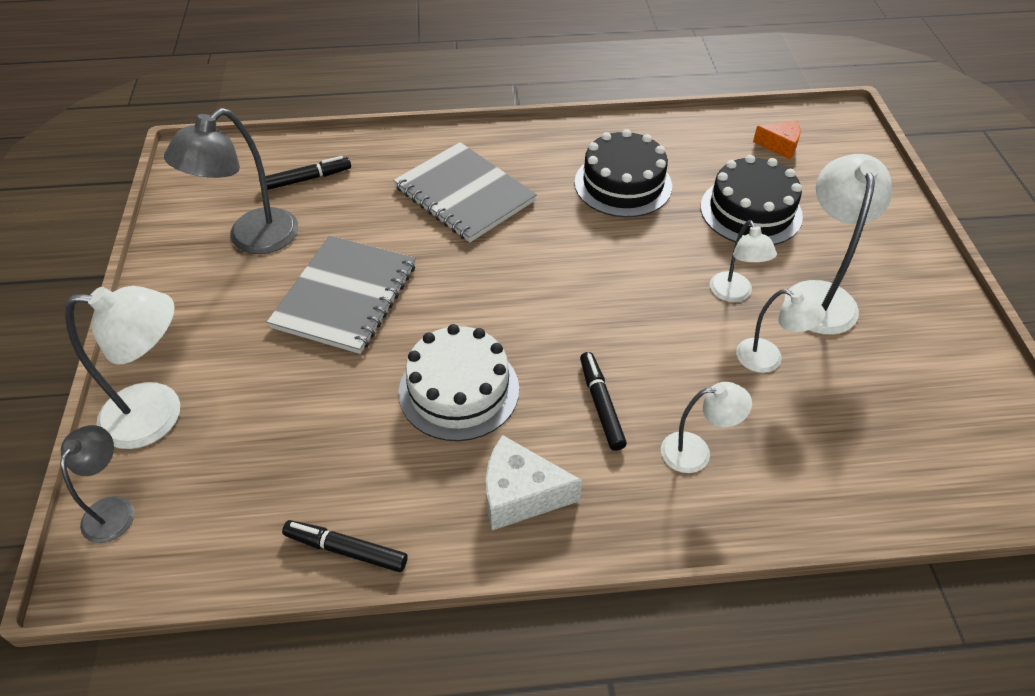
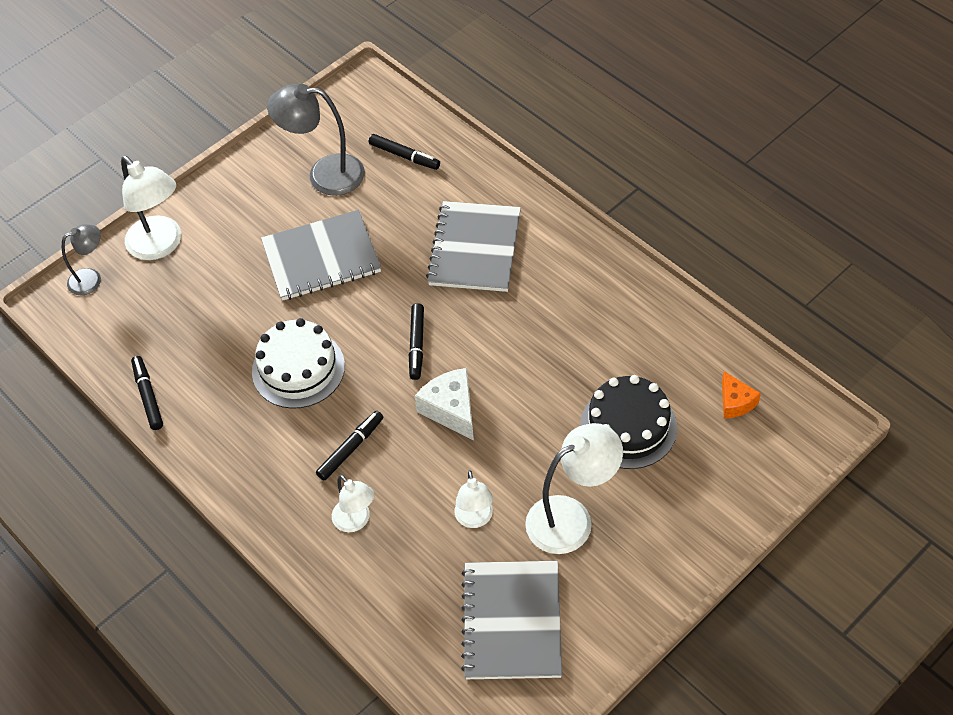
camera: 55 degrees right, 5 degrees up
white cheese [486,435,582,530] -> white cheese moved to [415,368,474,440]
black cake [574,129,672,217] -> none
white lamp [710,220,777,302] -> none
none -> black marker [409,303,424,380]
none -> grey notebook [461,561,562,679]

